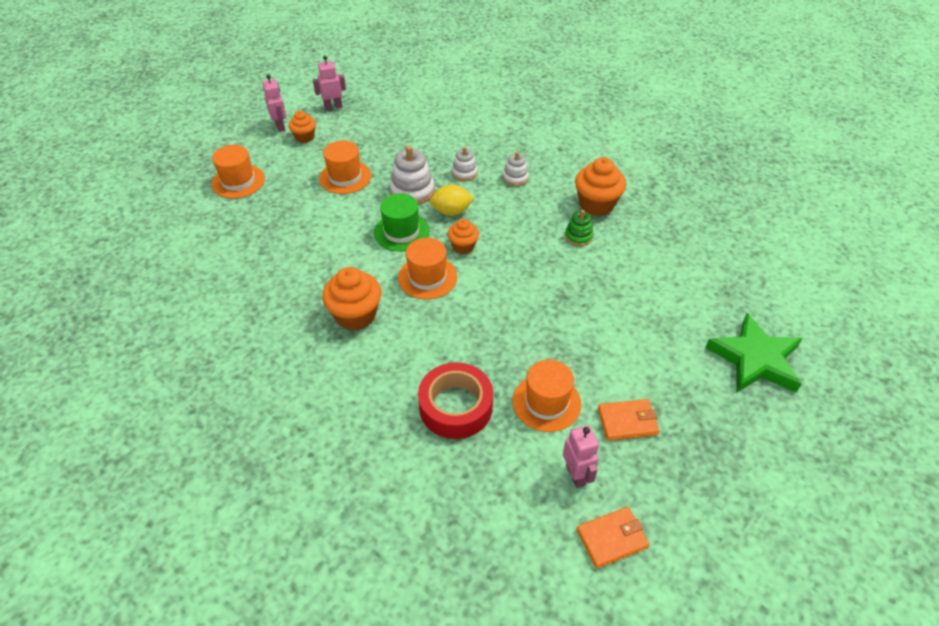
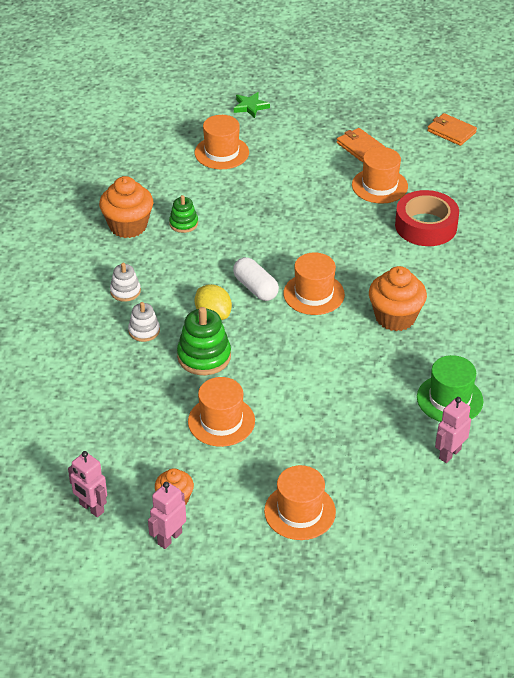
camera: 120 degrees left, 5 degrees down
green hat [374,193,430,252] -> green hat moved to [417,355,483,422]
white stacking toy [390,145,435,205] -> green stacking toy [177,307,231,375]
orange cupcake [448,219,479,254] -> white capsule [233,257,279,301]
pink robot [563,425,599,488] -> pink robot moved to [435,397,471,463]
green star [705,313,803,393] -> green star [234,92,270,118], size x0.49
none -> orange hat [195,115,249,169]

